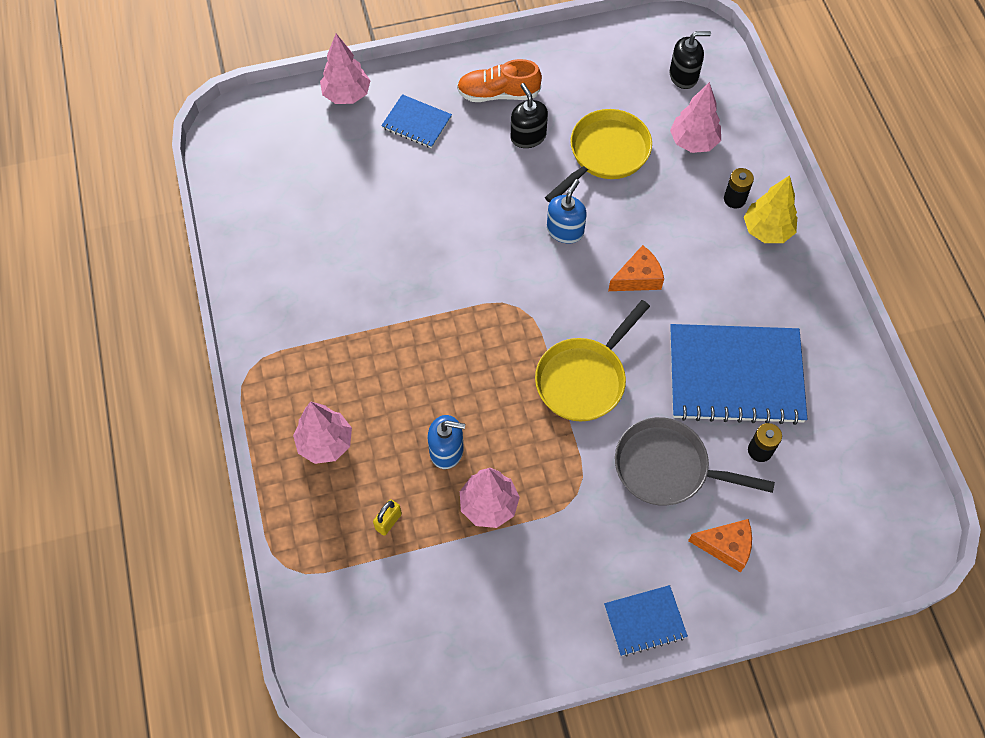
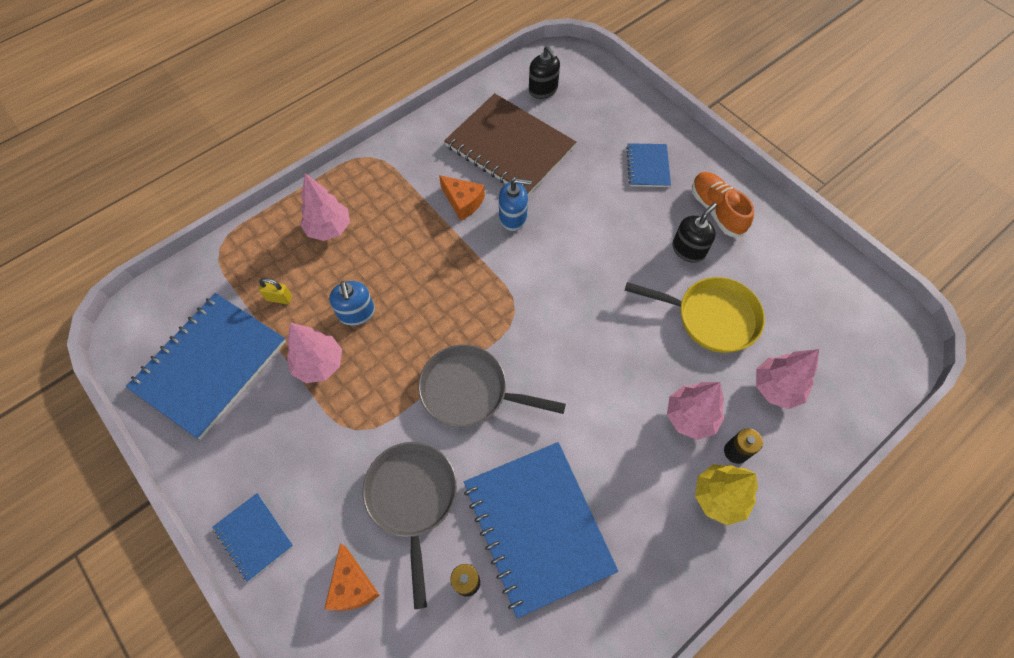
camera: 65 degrees right, 0 degrees up
pink tree [320,34,371,104] -> pink tree moved to [667,382,724,440]
yellow pan [535,300,650,421] -> grey pan [418,345,566,427]
blue soap dispenser [547,179,587,243] -> blue soap dispenser moved to [499,178,532,231]
orange cheese [608,245,664,291] -> orange cheese moved to [439,175,485,221]
black soap dispenser [669,31,711,89] -> black soap dispenser moved to [529,46,560,99]
none -> blue notebook [126,293,286,440]
none -> brown notebook [444,93,576,196]

